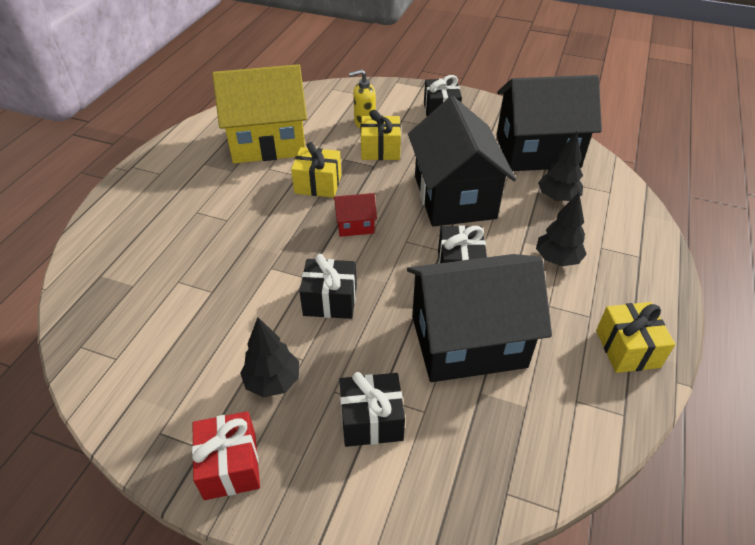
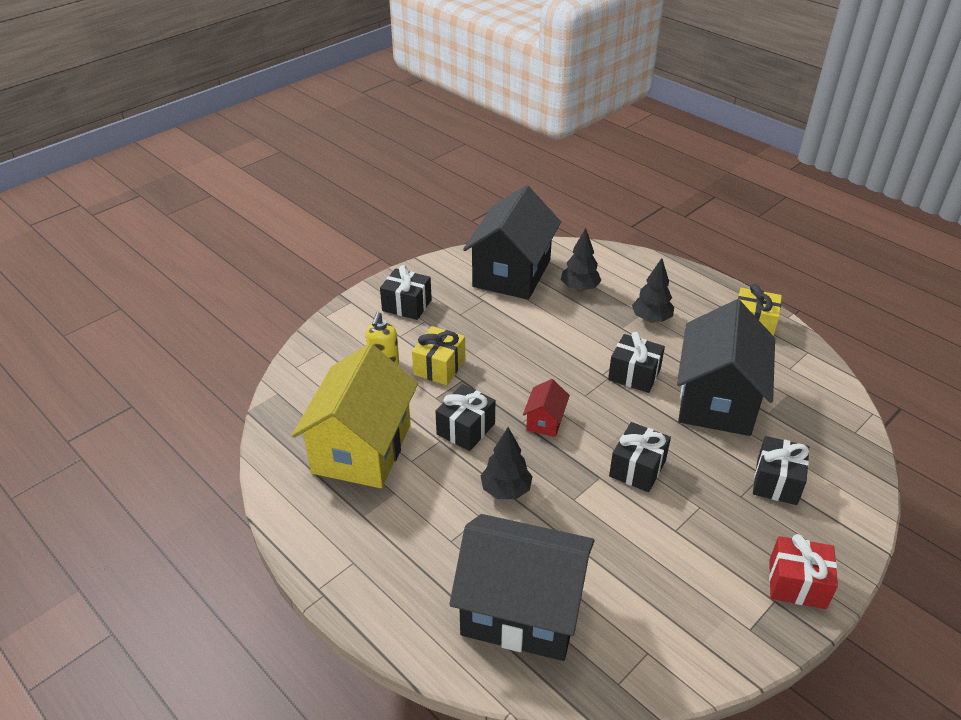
camera: 65 degrees left, 5 degrees down
black tree [240,317,299,398] -> black tree moved to [480,427,533,499]
yellow gift [291,142,341,198] -> black gift [435,384,495,451]
black house [408,96,516,226] -> black house moved to [449,514,595,661]

